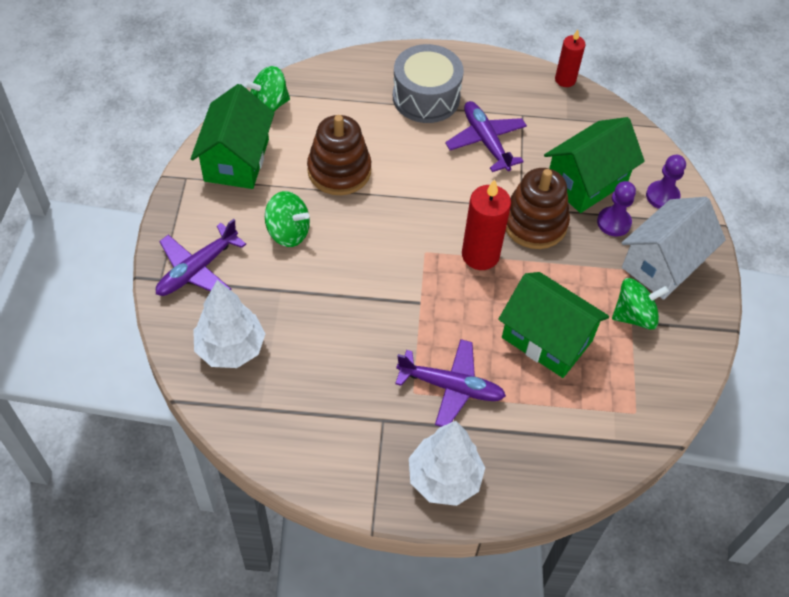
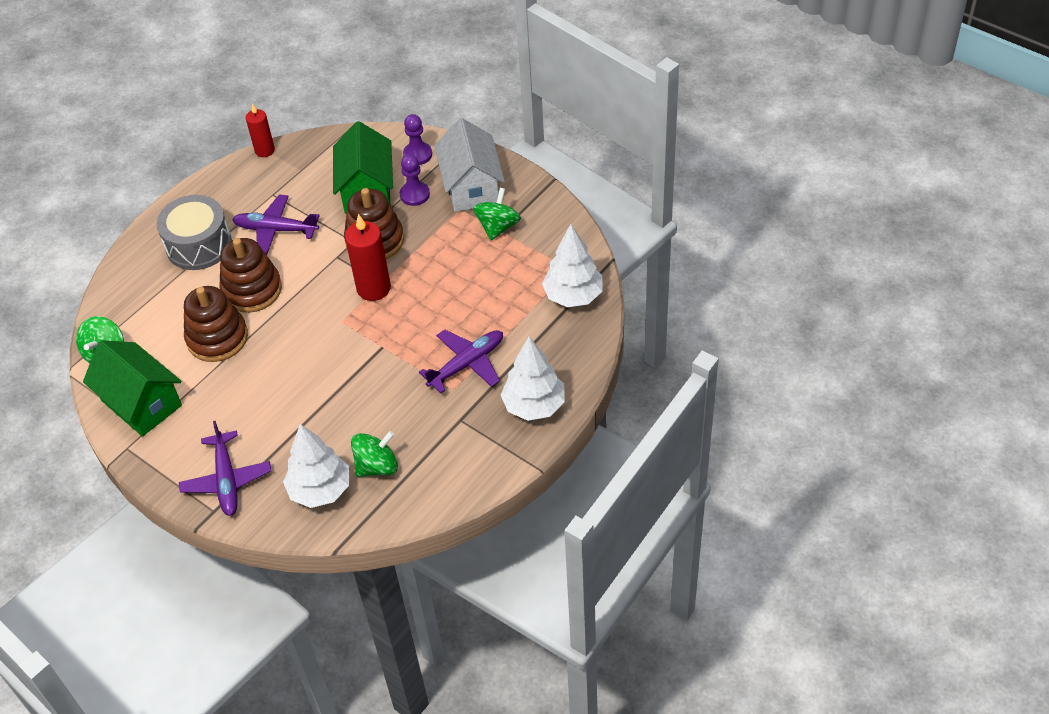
camera: 50 degrees left, 5 degrees down
green spinning top [265,191,310,247] -> green spinning top moved to [351,431,398,477]
green house [498,272,609,378] -> none
none -> brown stacking toy [220,238,282,313]
none -> white tree [542,224,602,307]

